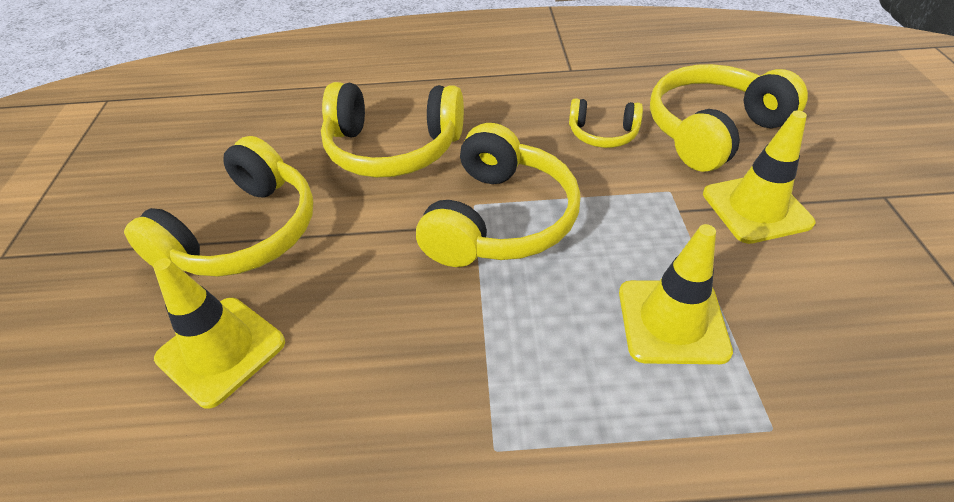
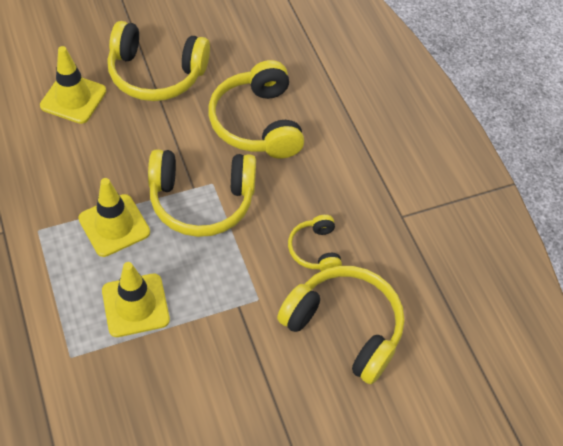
camera: 65 degrees right, 10 degrees up
yellow traffic cone [703,110,815,244] -> yellow traffic cone moved to [78,178,150,257]

